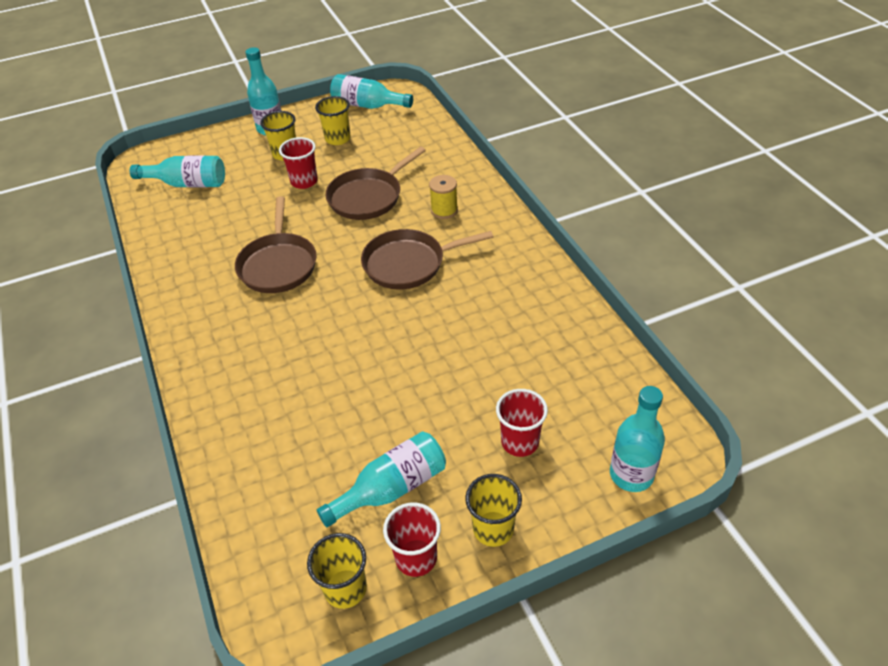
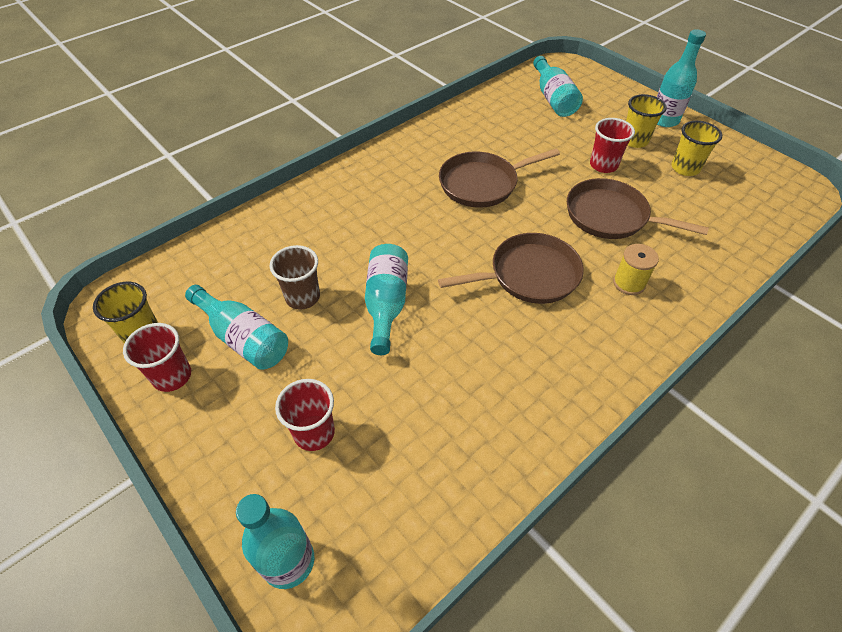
camera: 70 degrees right, 5 degrees up
turquoise bottle [330,74,413,109] -> turquoise bottle moved to [365,244,408,355]
brown pan [361,229,493,290] -> brown pan turned 105 degrees clockwise [438,233,584,304]
yellow cup [465,474,522,547] -> none
none -> brown cup [270,245,320,310]

